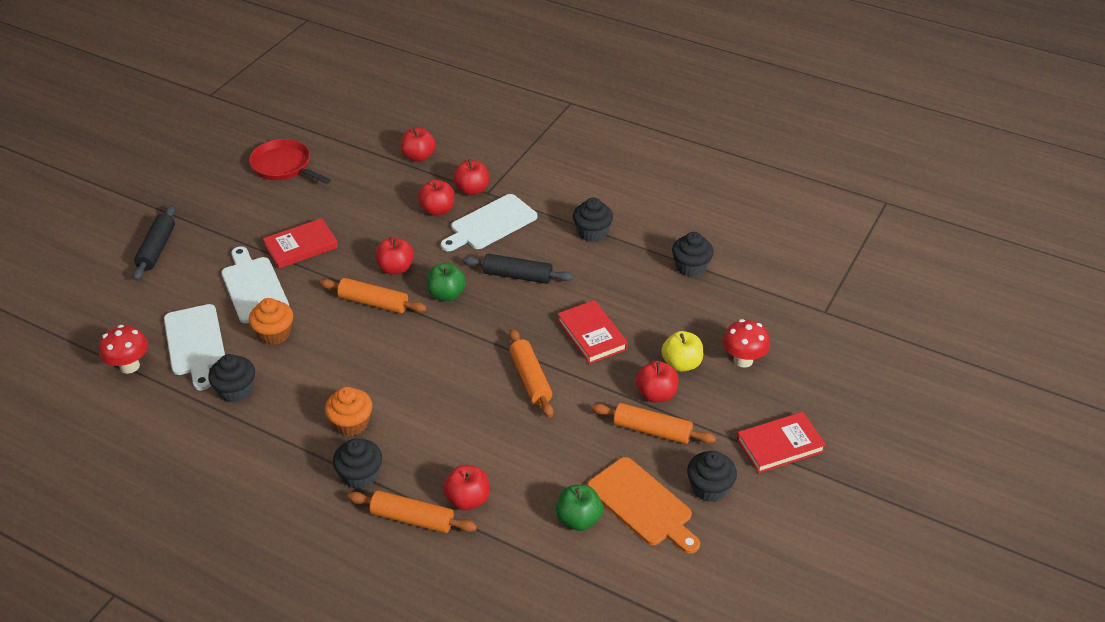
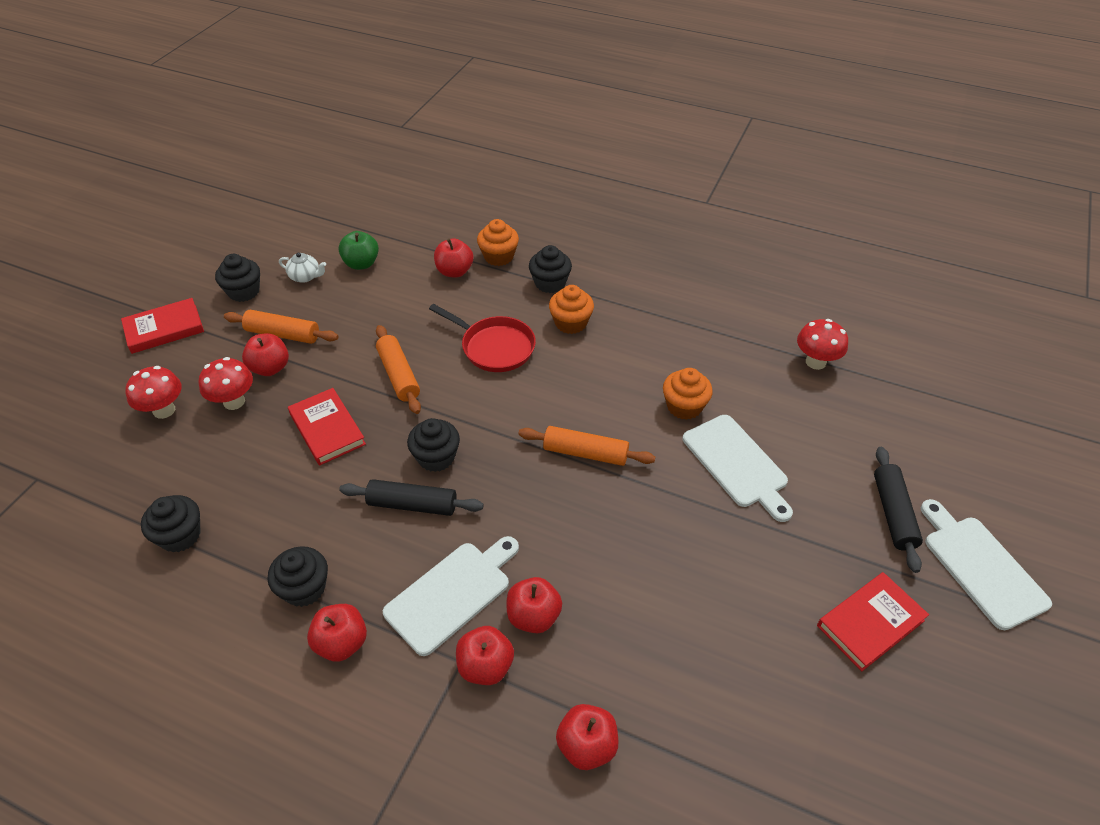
camera: 175 degrees right, 5 degrees up
white cutting board [164,304,225,390] -> white cutting board moved to [921,499,1052,630]
black cupcake [208,354,255,403] -> black cupcake moved to [407,418,460,472]
red pan [249,139,331,184] -> red pan moved to [429,304,536,372]
red book [263,218,338,269] -> red book moved to [817,572,929,671]
orange rolling pin [347,491,477,533] -> orange cupcake [477,219,519,266]
red apple [375,237,414,275] -> red apple moved to [307,604,367,662]
green apple [427,263,466,301] -> none
orange cutting board [587,457,700,554] -> white teapot [279,253,326,283]
yellow apple [661,331,703,372] -> red mushroom [199,357,253,410]

